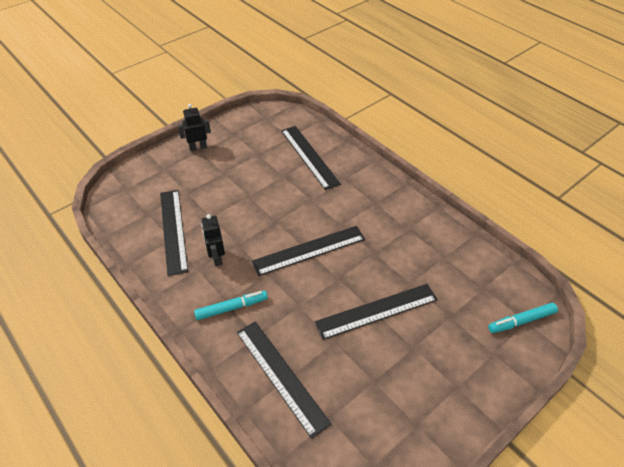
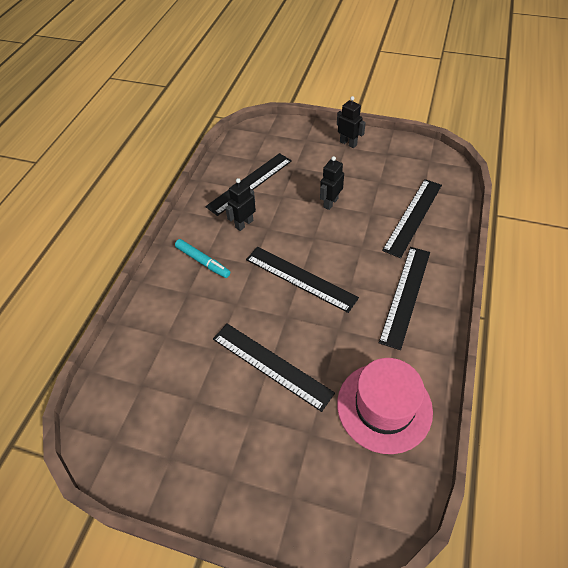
camera: 60 degrees right, 5 degrees up
black ruler [237,321,331,439] -> black ruler moved to [379,247,430,350]
turquoise marker [488,303,558,333] -> none
none -> black robot [320,156,344,210]
none -> pink hat [337,358,433,454]

